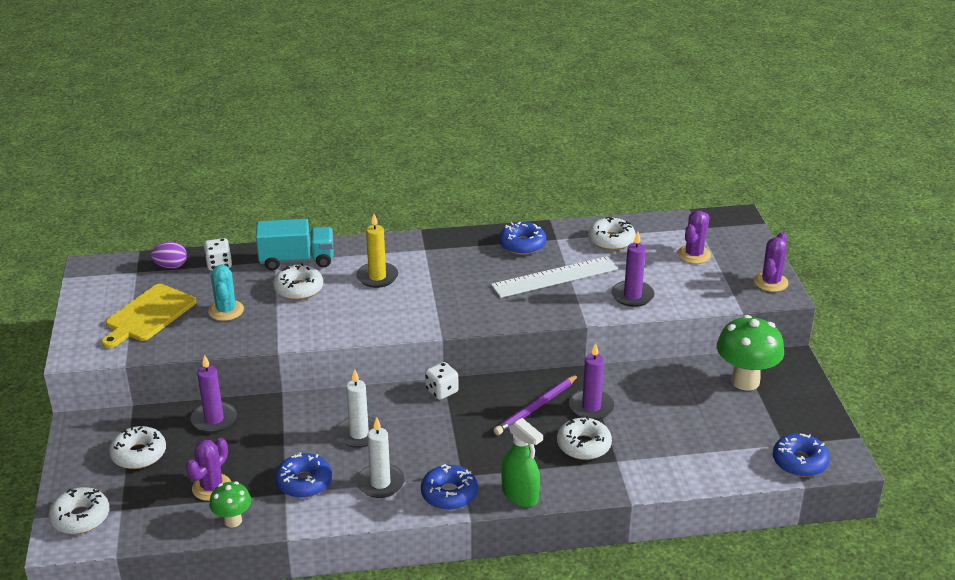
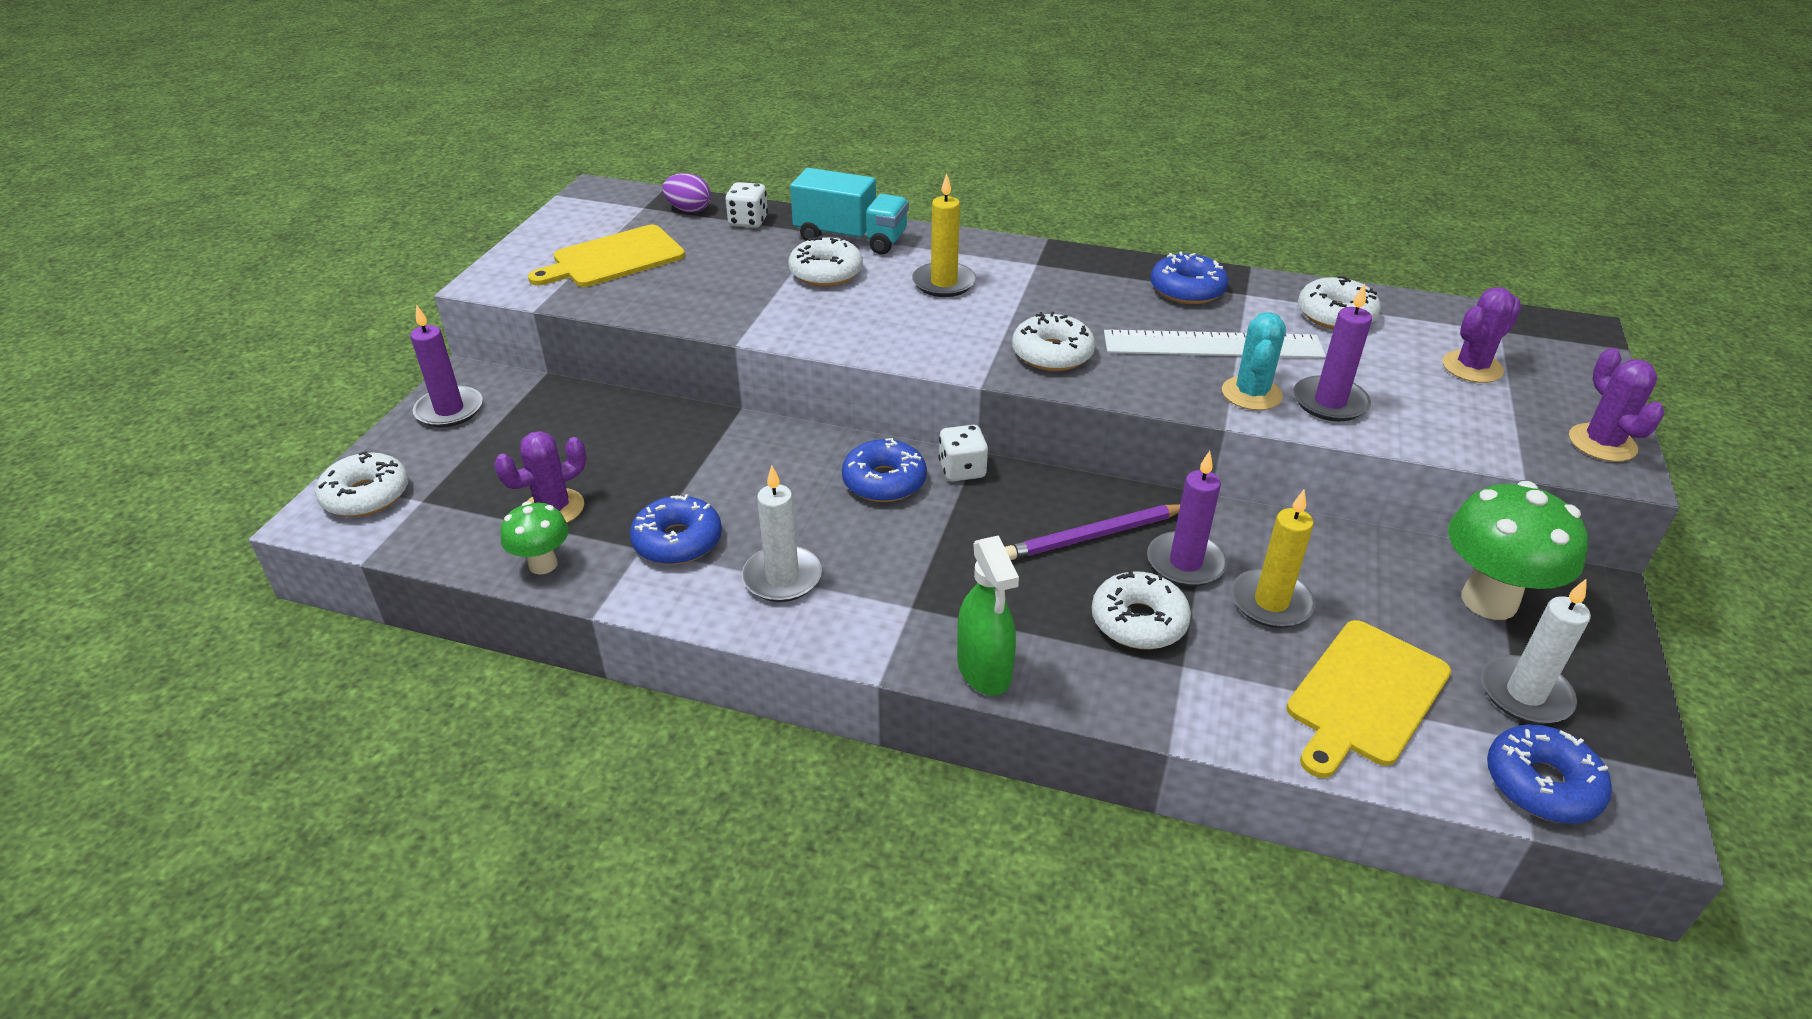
camera: 25 degrees right, 5 degrees up
white donut [109,426,166,469] -> white donut moved to [1012,312,1095,371]
purple candle [191,355,237,433] -> purple candle moved to [410,304,483,428]
turquoise cactus [208,264,244,321] -> turquoise cactus moved to [1222,312,1286,410]
white candle [336,369,382,448] -> white candle moved to [1481,579,1591,724]
blue donut [421,464,478,510] -> blue donut moved to [842,438,927,502]
purple cactus [754,232,789,292] -> purple cactus turned 60 degrees counterclockwise [1569,348,1664,462]
none -> yellow candle [1231,490,1315,628]
none -> yellow cutting board [1286,620,1451,778]

